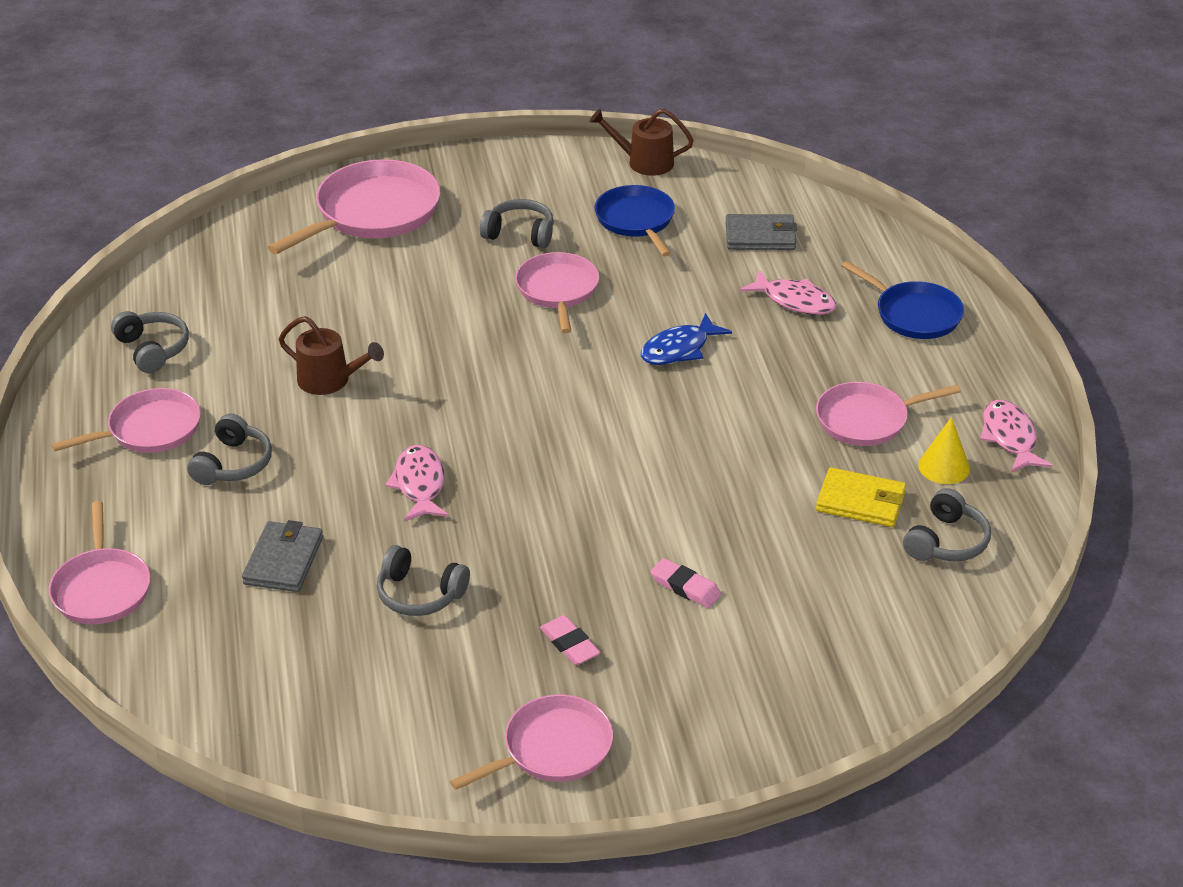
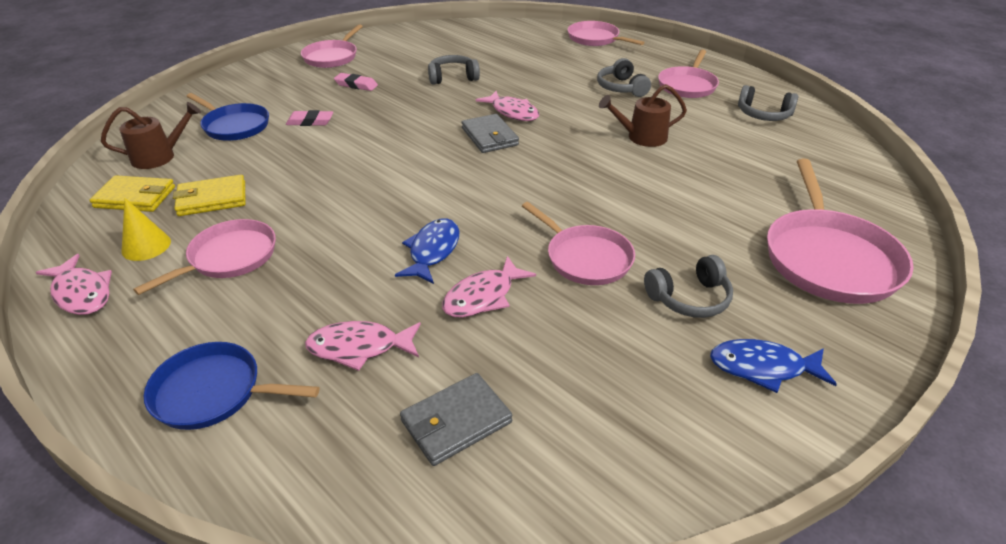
camera: 145 degrees right, 0 degrees up
grey wallet [242,520,323,592] -> grey wallet moved to [462,114,519,153]
brown watering can [590,109,694,176] -> brown watering can moved to [101,102,201,169]
blue pan [594,185,675,257] -> blue pan moved to [186,93,269,141]
grey headphones [903,488,991,561] -> yellow wallet [90,175,175,212]
none -> pink fish [442,256,536,318]
none -> blue fish [710,339,837,393]

